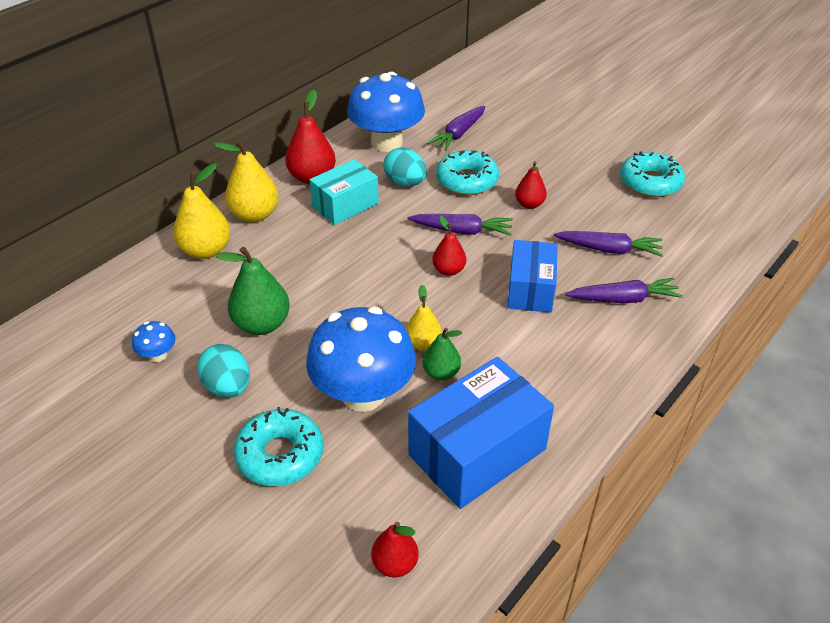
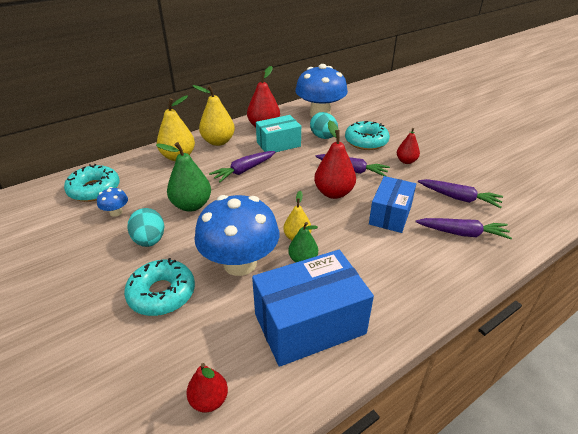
camera: 15 degrees right, 5 degrees down
purple carrot [427,106,485,151] -> purple carrot moved to [209,151,276,183]
red pear [432,216,466,276] -> red pear [314,121,356,199], size x1.65
turquoise donut [620,151,685,197] -> turquoise donut moved to [64,164,120,202]

